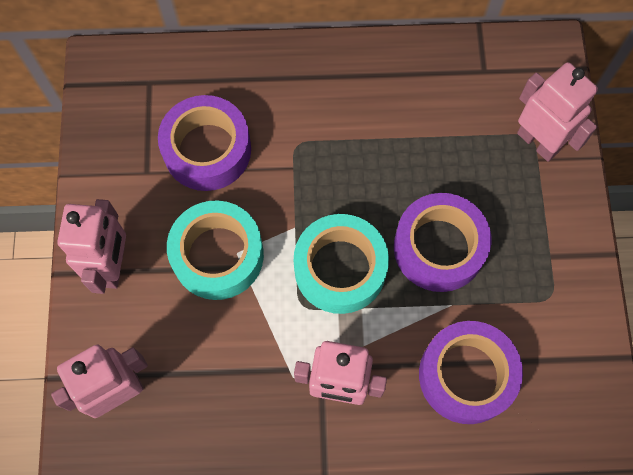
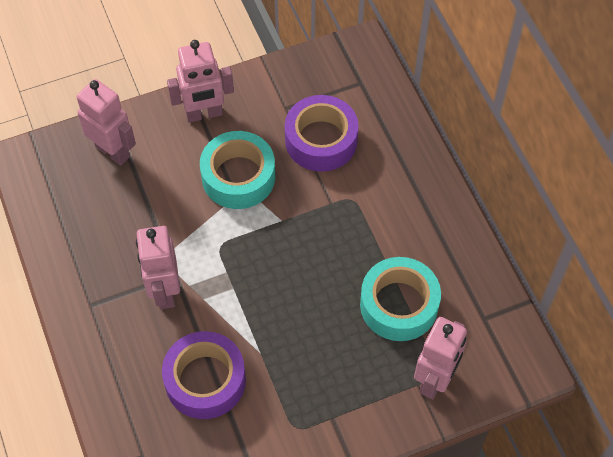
camera: 70 degrees right, 10 degrees down
turquoise tape [294,214,389,314] -> turquoise tape moved to [360,257,441,341]
purple tape [394,193,491,292] -> none

